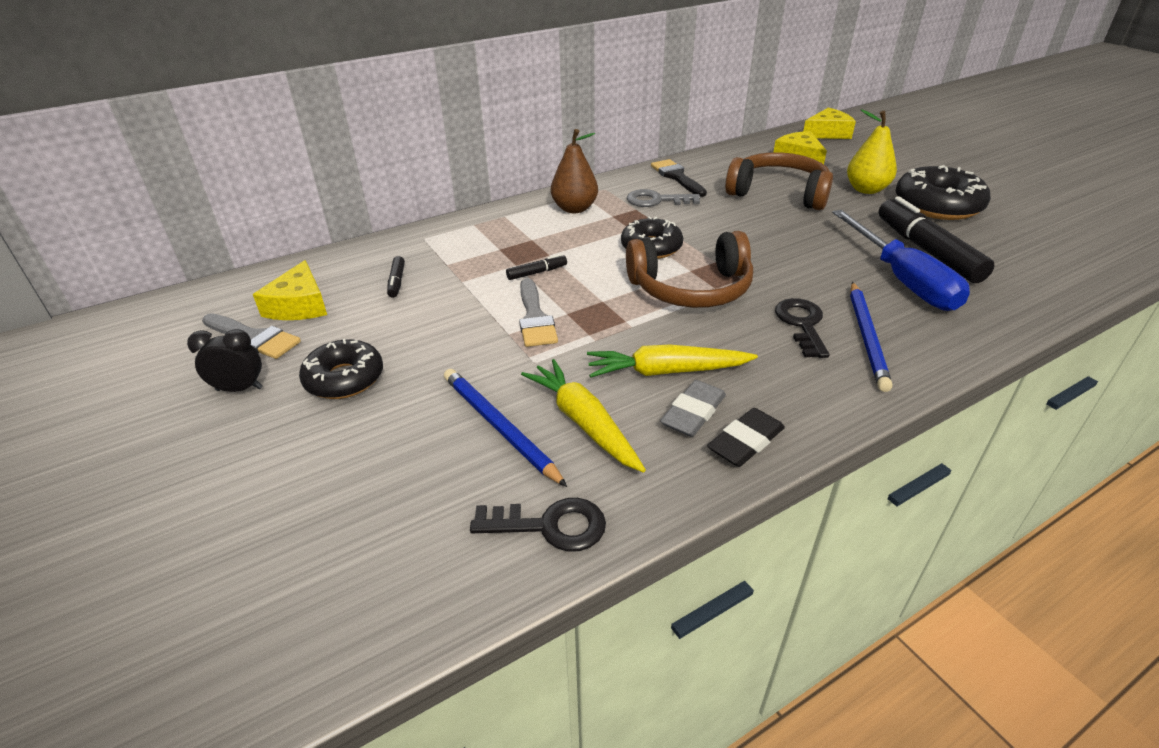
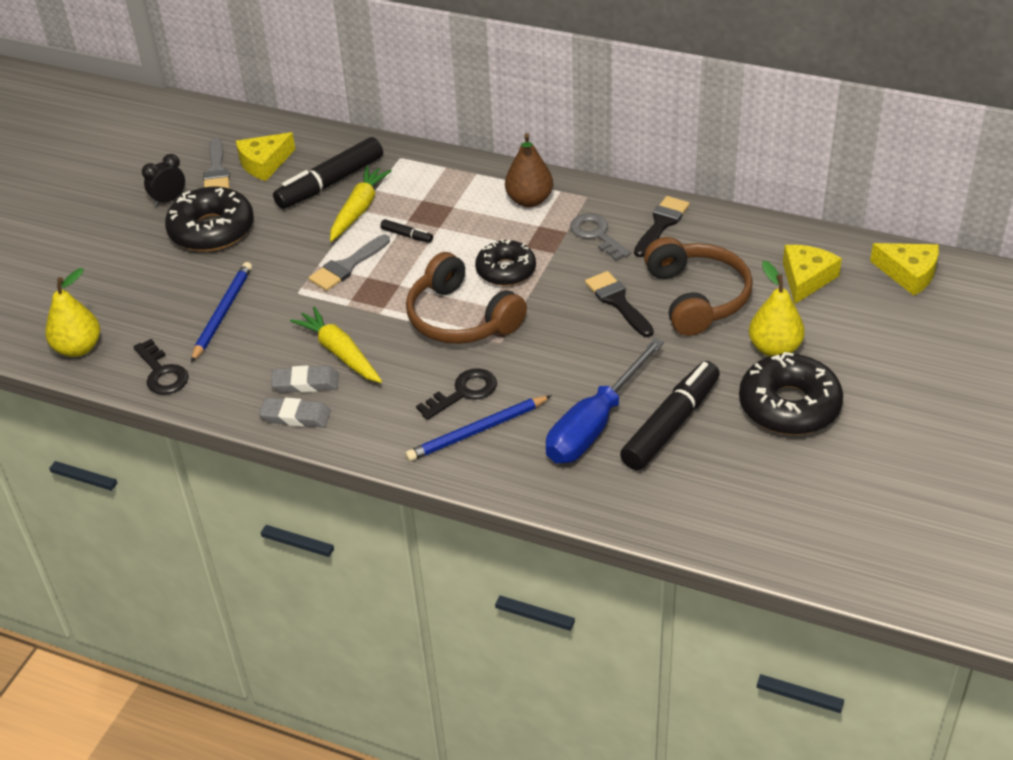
camera: 55 degrees right, 5 degrees up
black clock [187,329,263,392] -> black clock turned 90 degrees counterclockwise [142,154,185,207]
black donut [299,339,383,399] -> black donut [165,187,254,252], size x1.51
black marker [387,256,405,298] -> black marker [273,137,383,209], size x2.31
yellow carrot [521,359,646,472] -> yellow carrot moved to [330,166,392,242]
black eraser [707,408,785,467] -> grey eraser [259,397,331,428]
none -> yellow pear [45,268,100,357]
none -> black brush [585,271,654,337]

